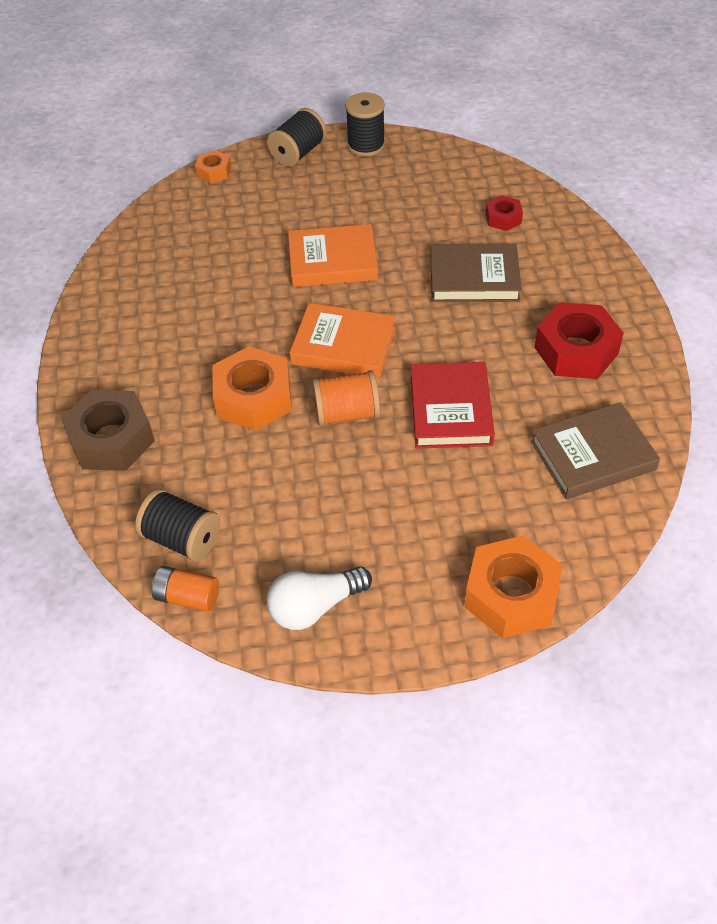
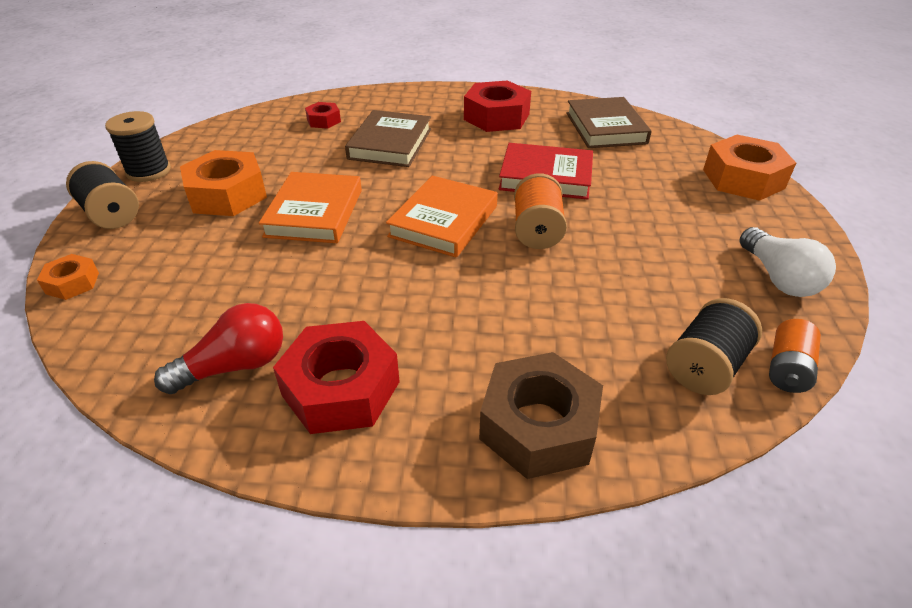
camera: 80 degrees left, 10 degrees down
orange nut [212,346,292,431] -> orange nut moved to [180,150,267,216]
none -> red light bulb [154,303,283,394]
none -> red nut [273,321,400,434]

